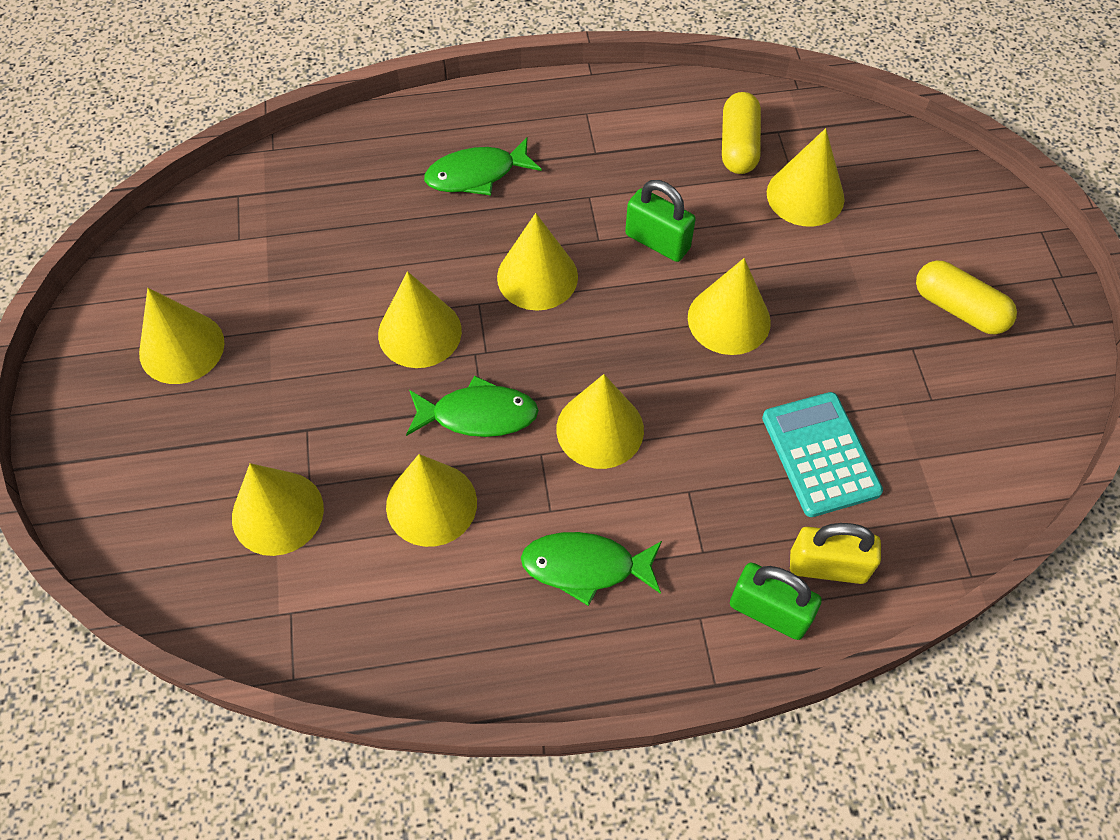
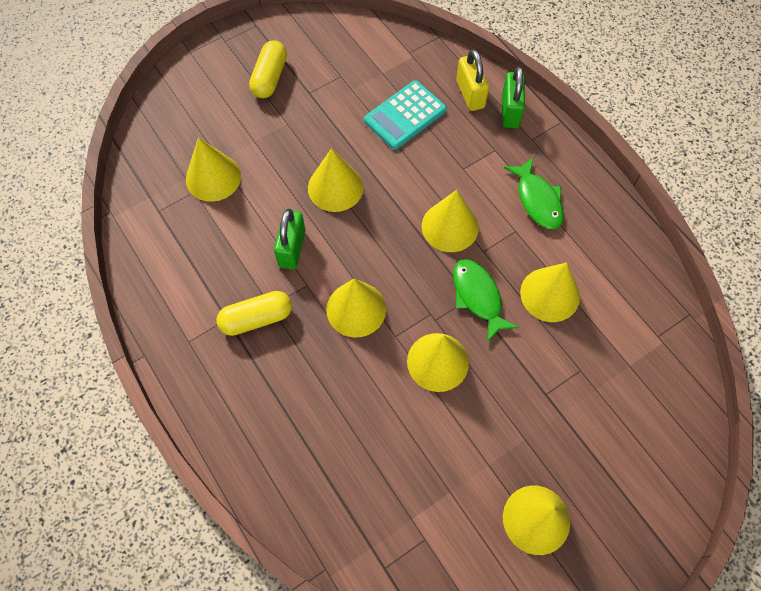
camera: 115 degrees left, 5 degrees up
yellow cone [232,463,324,556] -> none
green fish [424,137,542,195] -> none
yellow capsule [722,92,761,174] -> yellow capsule moved to [216,291,292,336]

